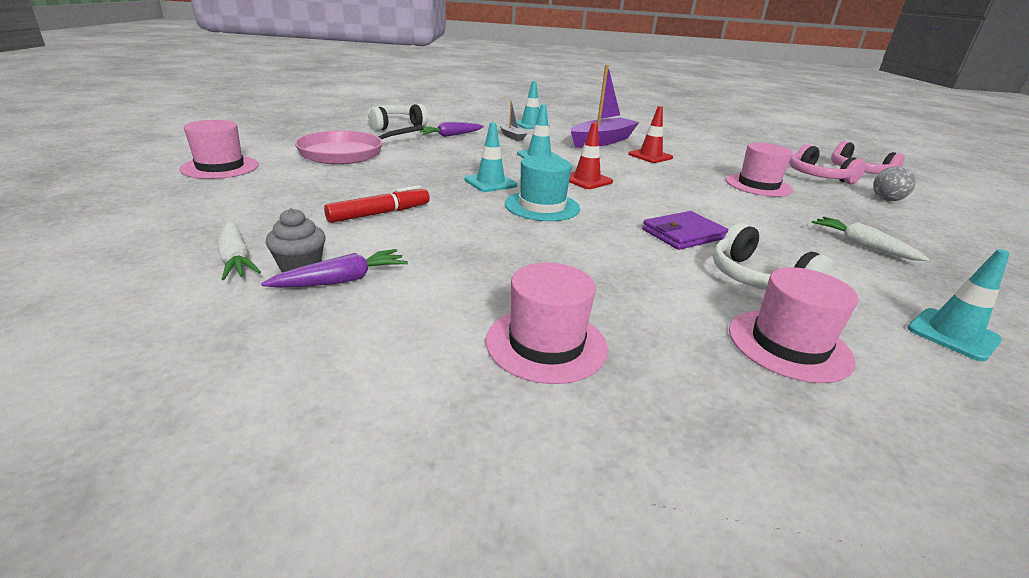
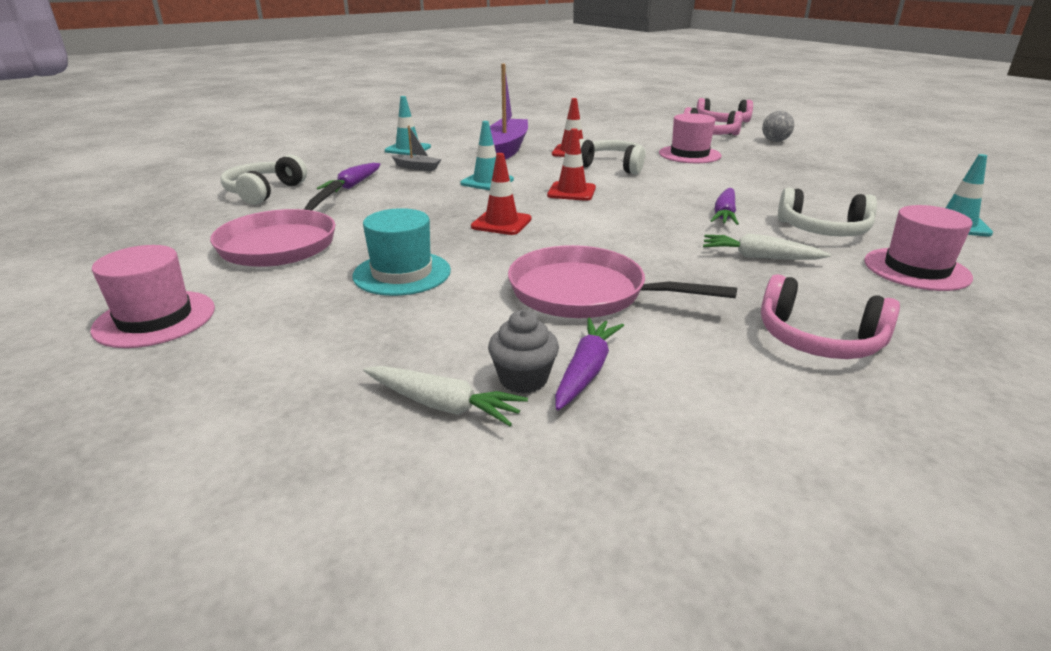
camera: 35 degrees left, 0 degrees up
red marker [324,185,430,223] -> none
turquoise traffic cone [464,122,517,192] -> red traffic cone [471,153,532,235]
pink hat [486,263,608,384] -> pink headphones [761,274,900,359]
turquoise hat [505,155,580,221] -> turquoise hat moved to [352,208,451,296]
purple wallet [642,211,728,250] -> purple carrot [710,188,739,225]
white carrot [811,217,929,261] -> white carrot moved to [703,233,831,260]
none -> pink pan [508,245,737,318]
none -> white headphones [579,139,646,174]

